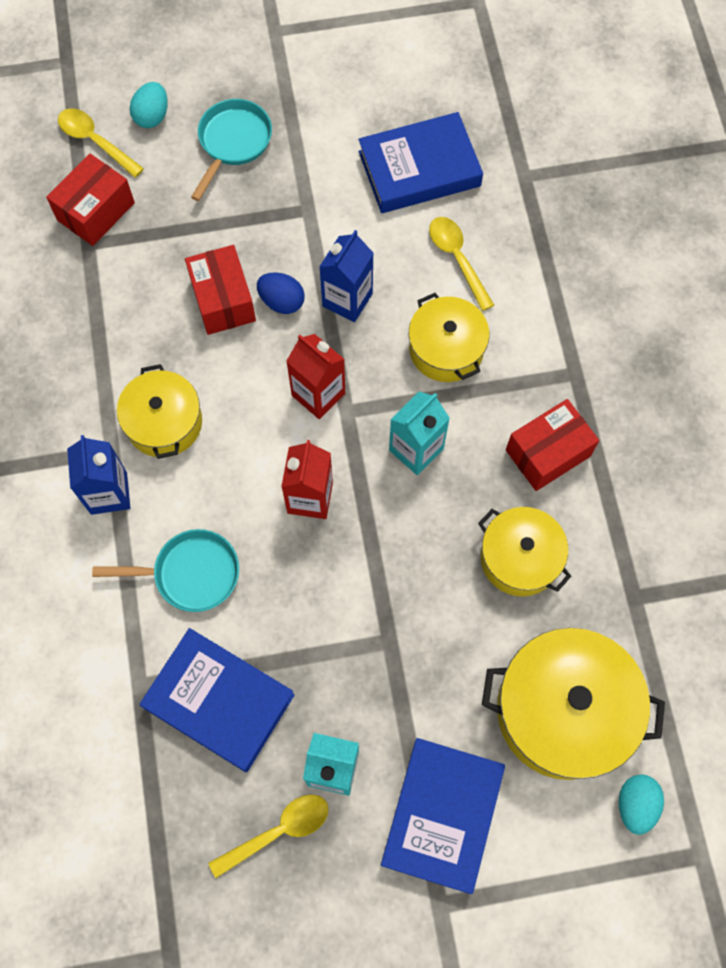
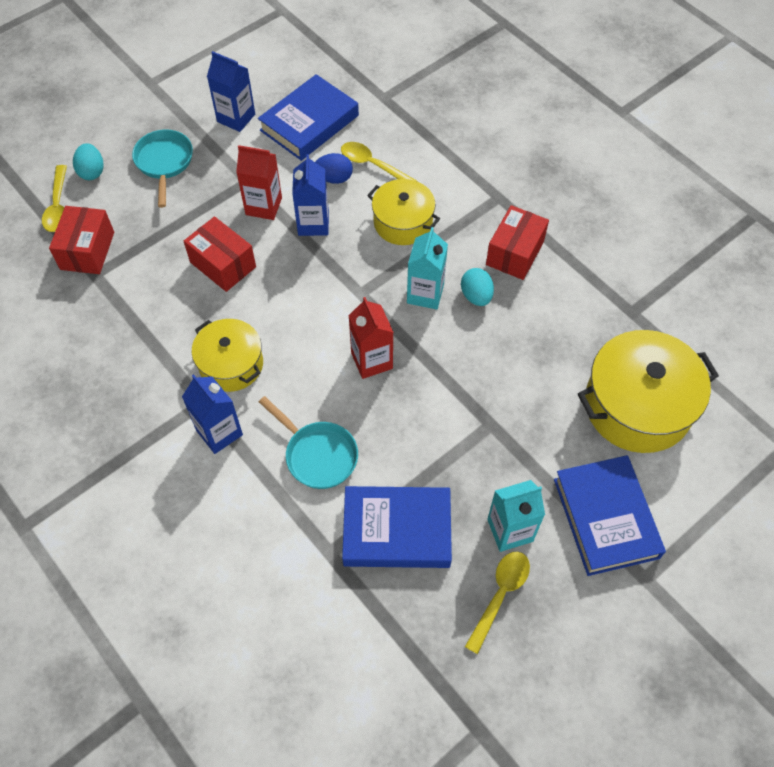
camera: 30 degrees left, 10 degrees down
yellow spoon [58,108,144,178] -> yellow spoon turned 105 degrees counterclockwise [42,165,67,232]
turquoise pan [92,529,239,612] -> turquoise pan turned 75 degrees clockwise [259,396,358,489]
blue egg [257,272,305,314] -> blue egg moved to [315,153,353,184]
red carton [286,334,345,419] -> red carton moved to [236,145,282,220]
yellow pot [478,507,571,596] -> none
turquoise egg [619,774,664,835] -> turquoise egg moved to [461,268,494,306]
none -> blue carton [207,51,255,132]

